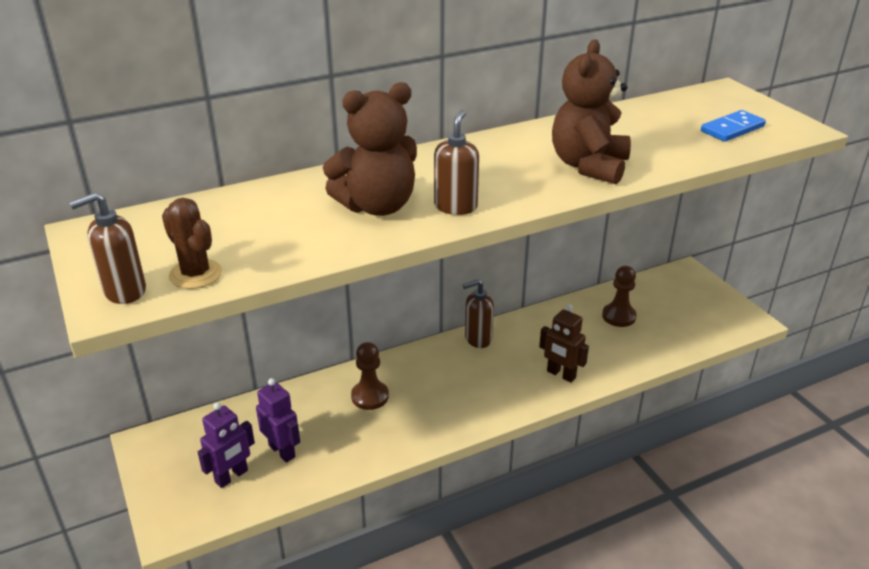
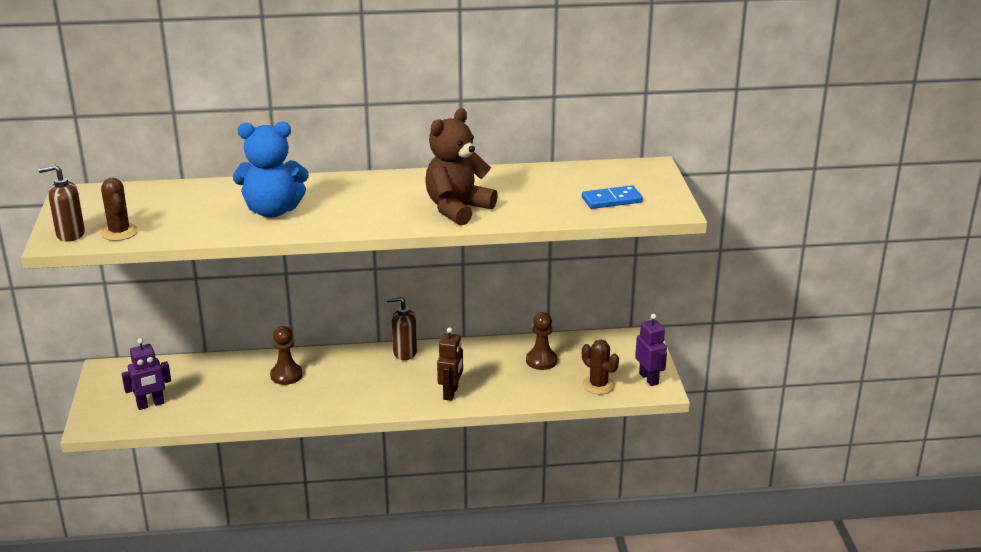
camera: 20 degrees right, 5 degrees down
purple robot [256,378,300,463] -> purple robot moved to [635,314,667,386]
brown teddy bear [323,82,417,216] -> blue teddy bear [233,121,309,218]
brown soap dispenser [434,110,479,215] -> none
brown robot [539,304,589,383] -> brown robot turned 135 degrees counterclockwise [437,327,463,401]
none -> brown cactus [582,340,619,394]

